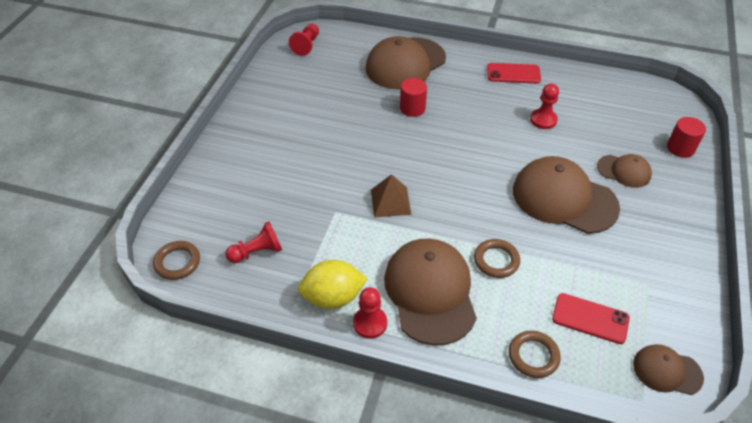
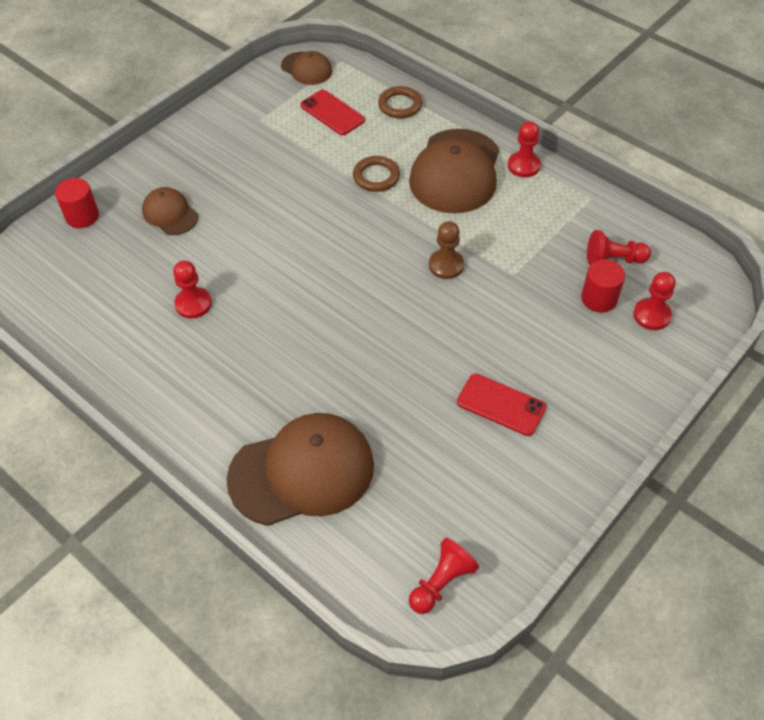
camera: 155 degrees left, 5 degrees up
brown ring [153,241,200,280] -> none
yellow lemon [298,260,368,309] -> none
brown pyramid [371,174,411,217] -> brown pawn [429,221,464,279]
red cylinder [400,78,427,117] -> red cylinder moved to [581,259,625,313]
red phone [487,63,541,83] -> red phone moved to [457,374,546,436]
brown cap [513,156,620,234] -> none
none -> red pawn [633,272,676,330]

